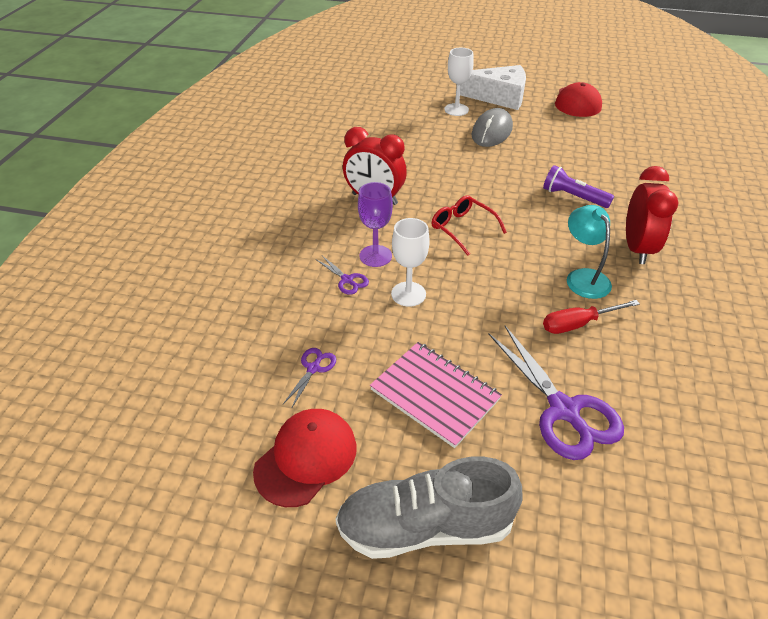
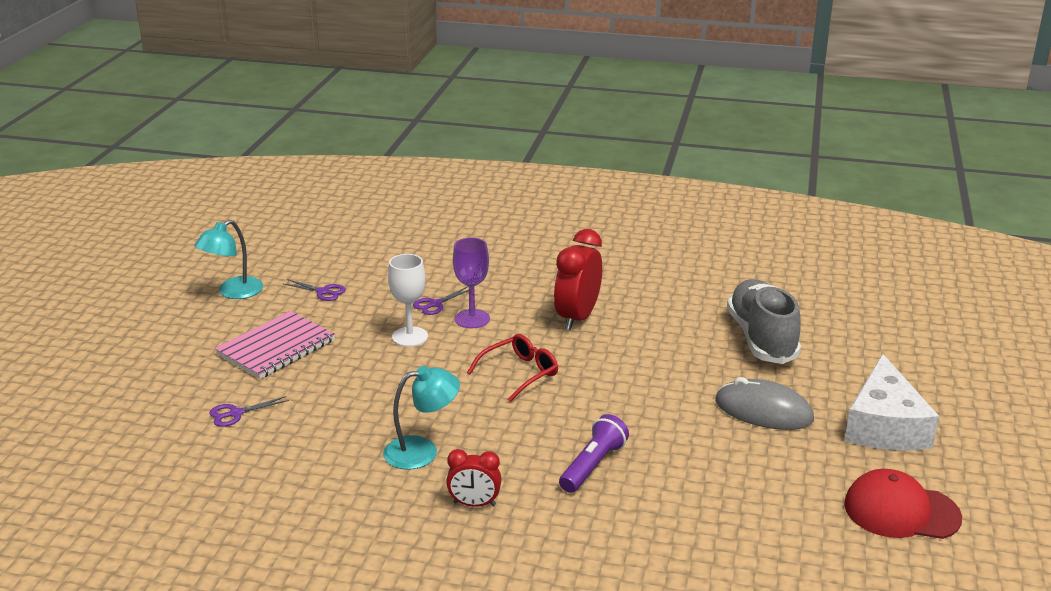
camera: 90 degrees right, 15 degrees down
red cap [253,409,357,507] -> turquoise lamp [194,220,263,299]
grey shoe [335,457,523,559] -> grey shoe moved to [727,279,801,364]
white goblet [444,48,474,116] -> none
purple scissors [488,326,624,460] -> purple scissors [209,396,289,427], size x0.46
red screwdriver [543,300,640,334] -> none
red clock [626,166,678,264] -> red clock [446,449,501,507], size x0.58

